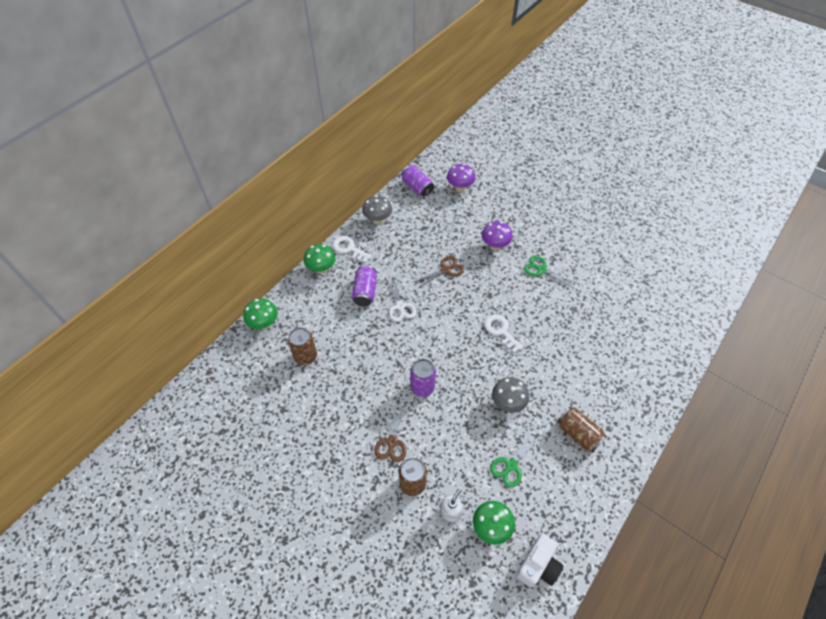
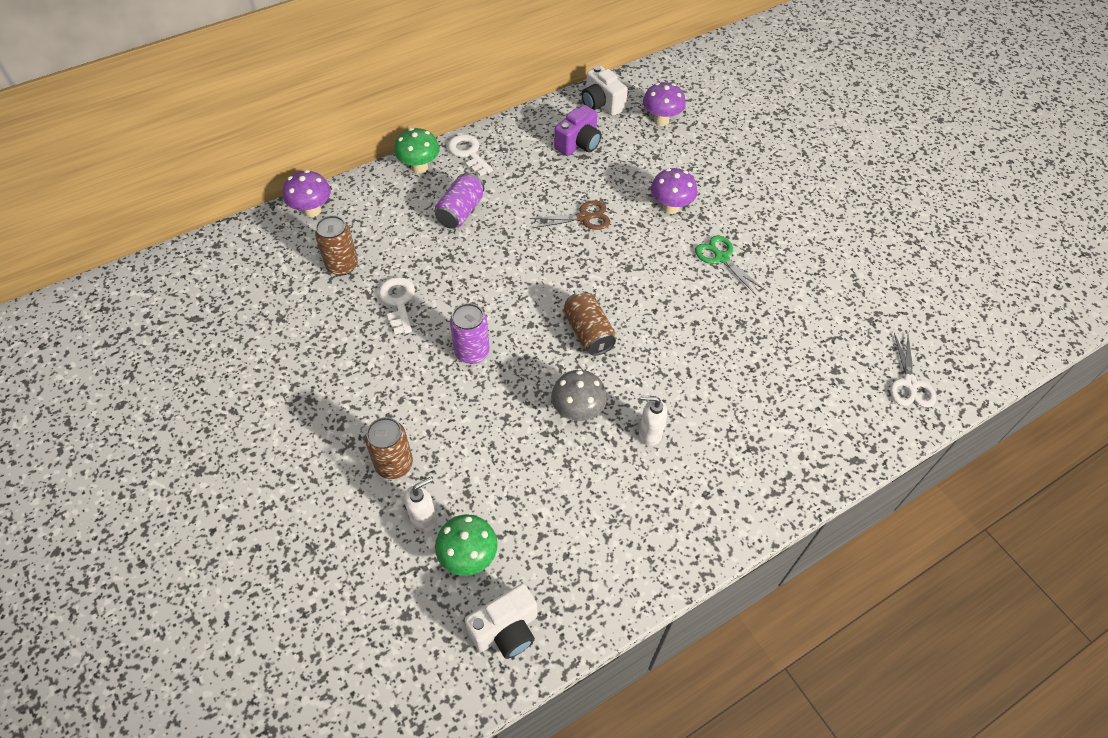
camera: 20 degrees right, 0 degrees up
green mushroom [243,298,278,330] -> purple mushroom [283,170,331,217]
grey mushroom [362,195,392,225] -> none
brown scissors [374,402,406,462] -> none
white scissors [386,277,417,322] -> white scissors moved to [890,333,936,408]
purple can [401,165,435,198] -> white camera [582,66,628,116]
white key [484,314,523,353] -> white key moved to [379,277,415,335]
green scissors [490,431,540,487] -> none
brown can [557,407,607,452] -> brown can moved to [564,291,616,356]
none -> purple camera [554,105,601,156]
none -> white soap dispenser [639,395,667,446]

